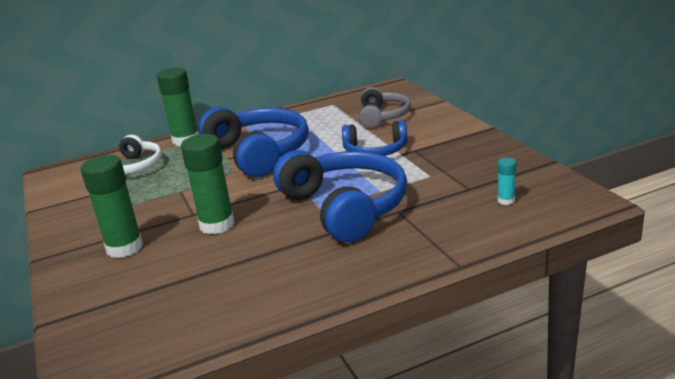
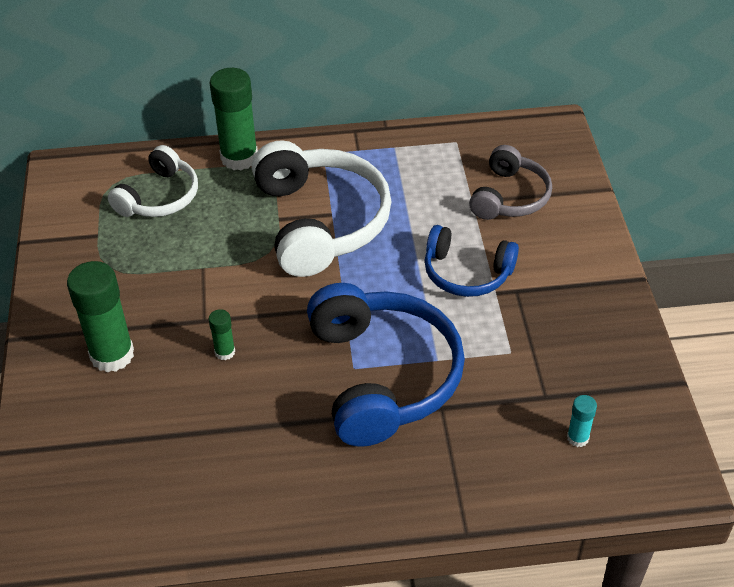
camera: 15 degrees right, 20 degrees up
green glue stick [181,134,235,234] -> green glue stick [208,309,235,360], size x0.47
blue headphones [199,107,309,177] -> white headphones [252,140,392,277]

